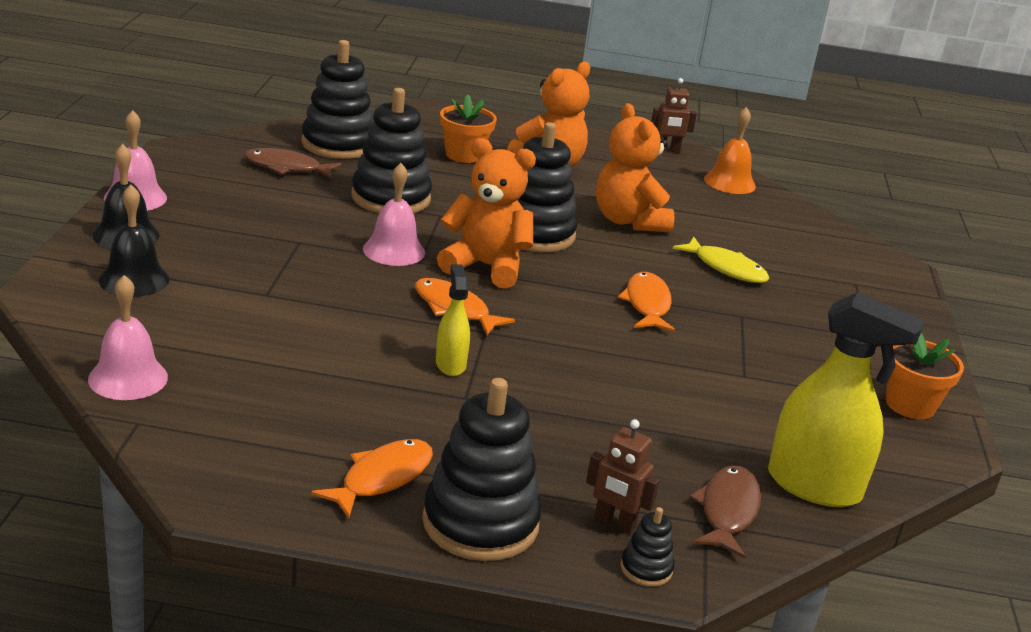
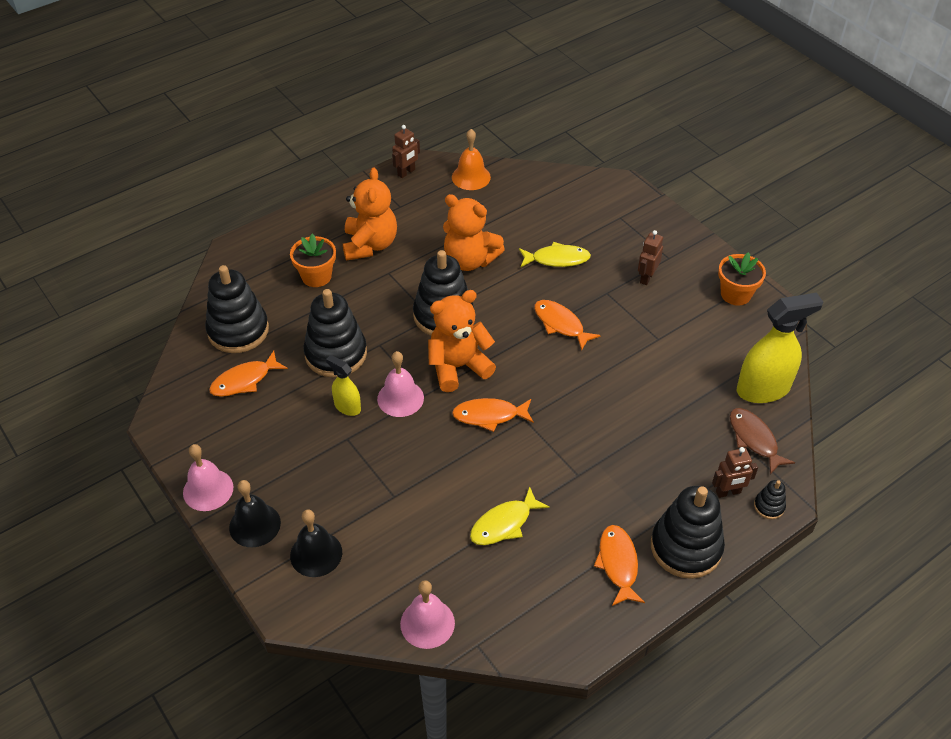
camera: 40 degrees left, 20 degrees up
brown fish [244,148,342,179] -> orange fish [209,351,288,397]
yellow spray bottle [436,264,470,376] -> yellow spray bottle moved to [326,355,361,416]
none -> yellow fish [470,487,550,545]
none -> brown robot [638,230,663,285]

